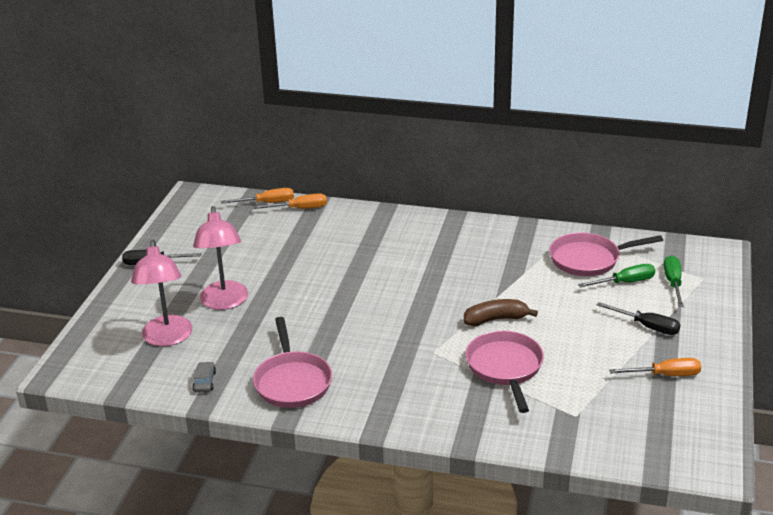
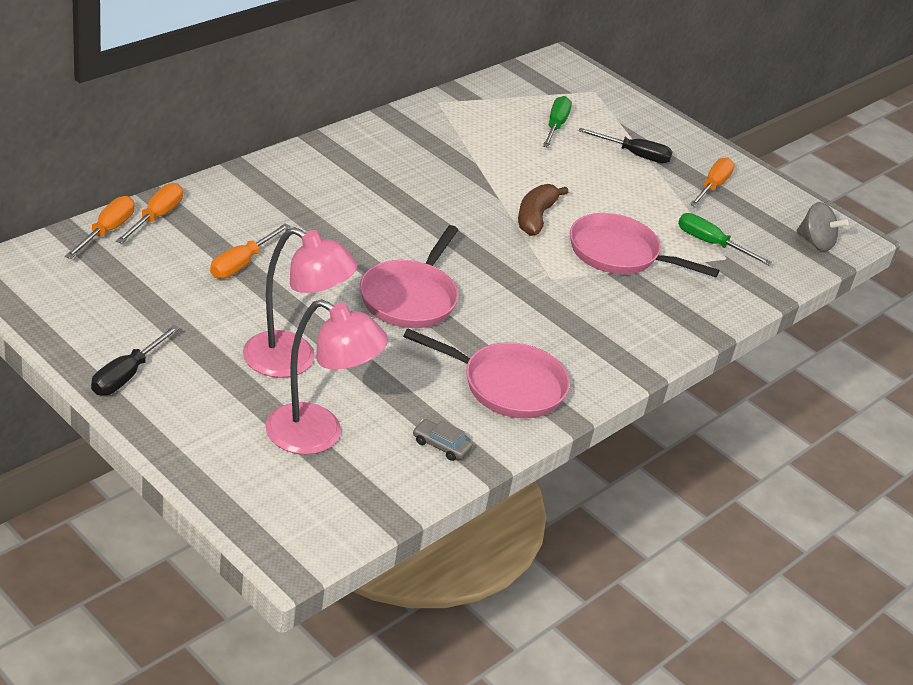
camera: 65 degrees left, 5 degrees up
pink pan [549,232,663,276] -> pink pan moved to [360,225,459,328]
black screwdriver [597,302,680,335] -> black screwdriver turned 45 degrees clockwise [579,128,673,163]
green screwdriver [664,255,684,307] -> green screwdriver moved to [678,213,773,266]
none -> orange screwdriver [210,223,290,279]
none -> grey spinning top [796,202,849,251]

